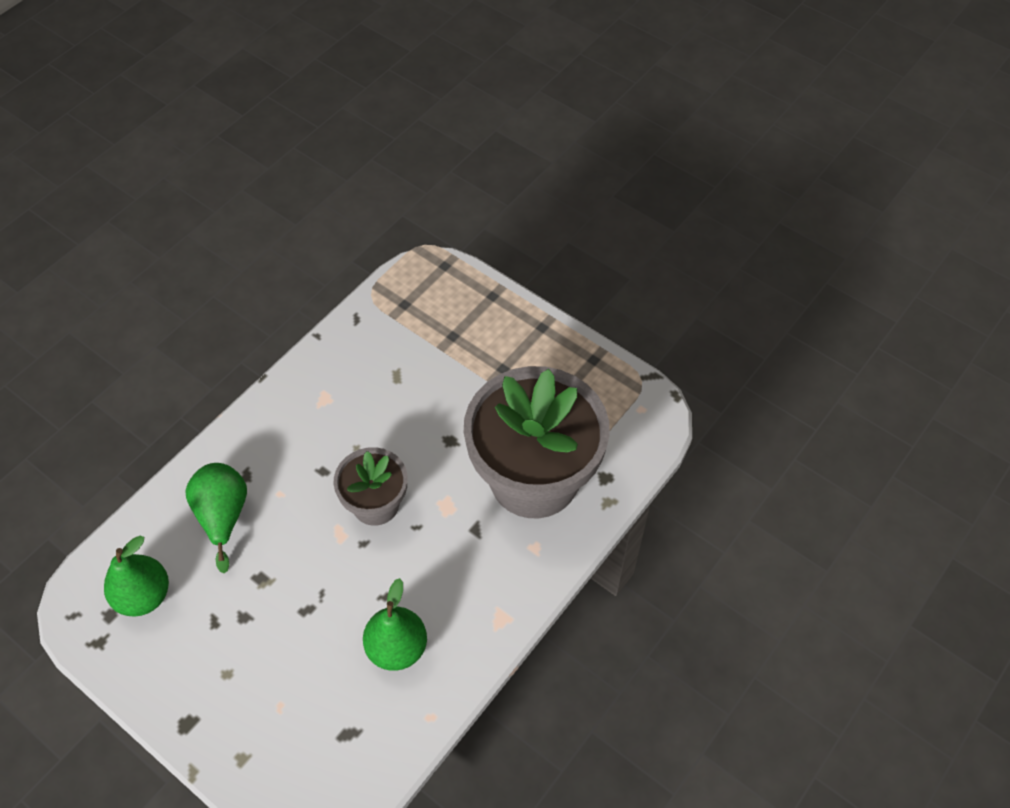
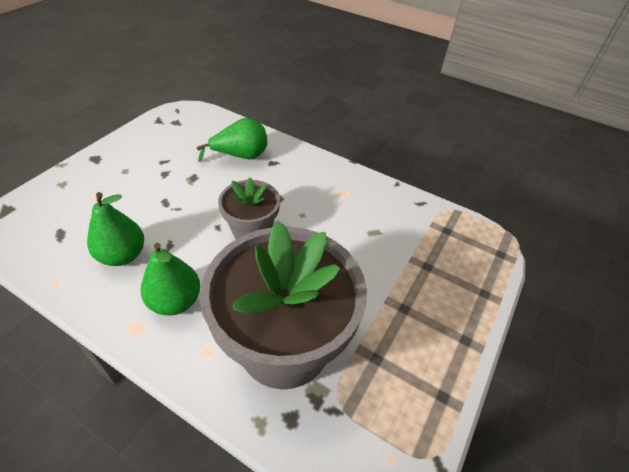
camera: 80 degrees right, 10 degrees down
green pear [104,536,169,617] -> green pear moved to [141,243,200,315]

